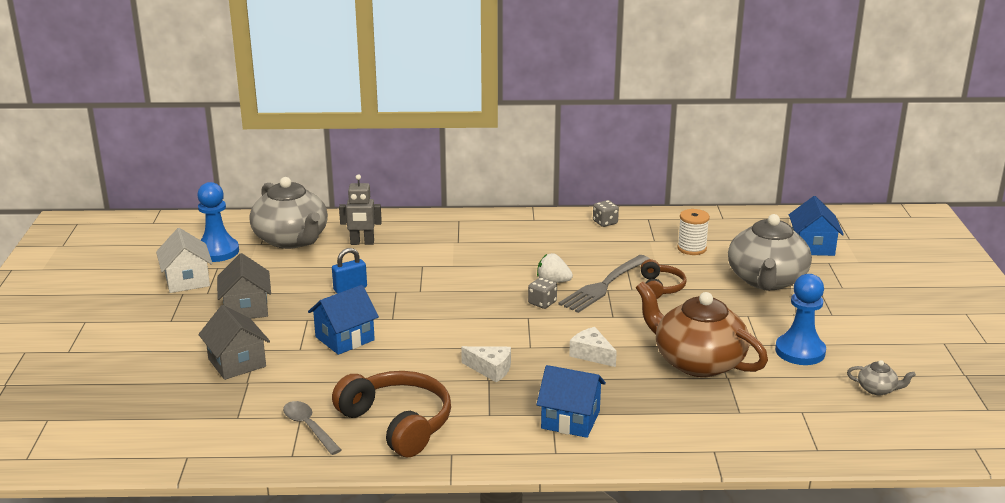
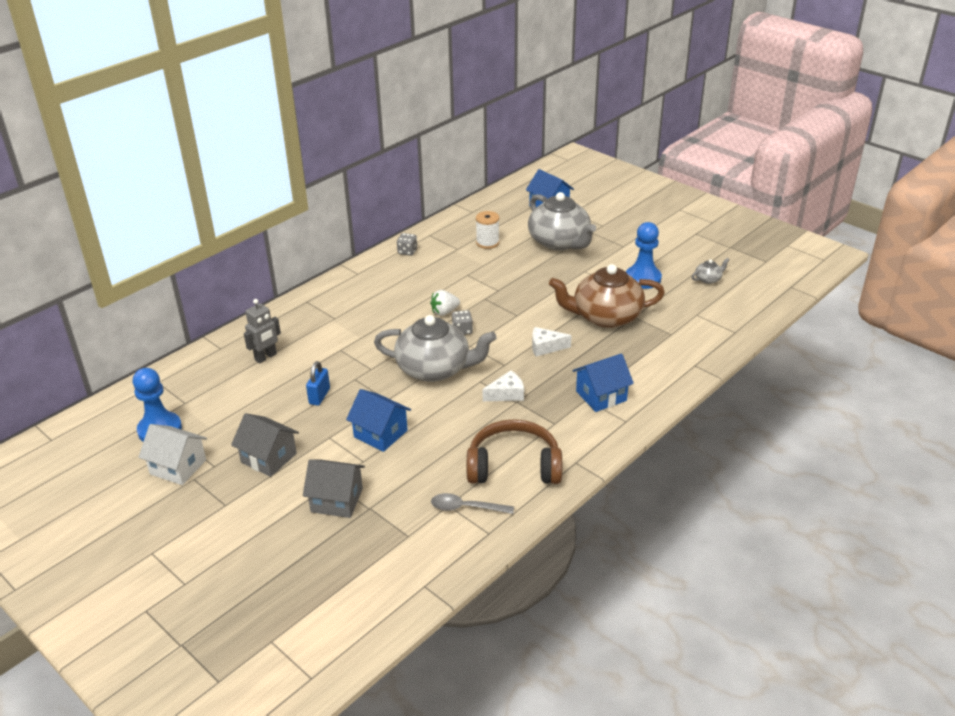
camera: 45 degrees left, 10 degrees up
grey teapot [249,177,328,249] -> grey teapot moved to [374,315,497,382]
blue house [308,285,379,355] -> blue house turned 60 degrees counterclockwise [346,389,411,452]
grey fork [558,255,650,313] -> none
brown headphones [641,259,686,299] -> none

